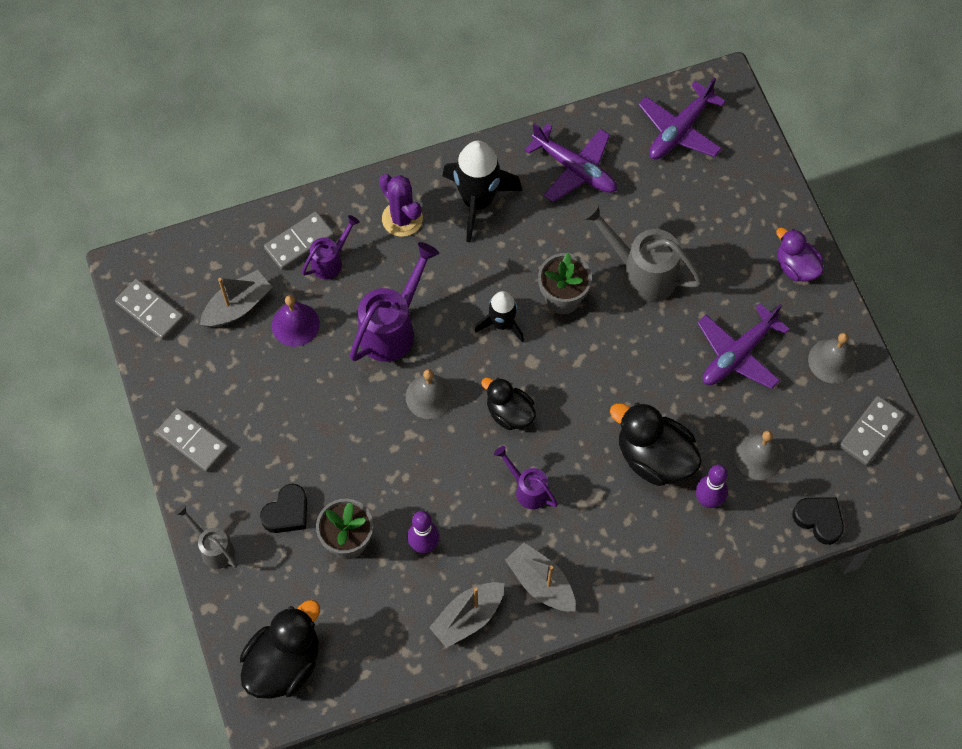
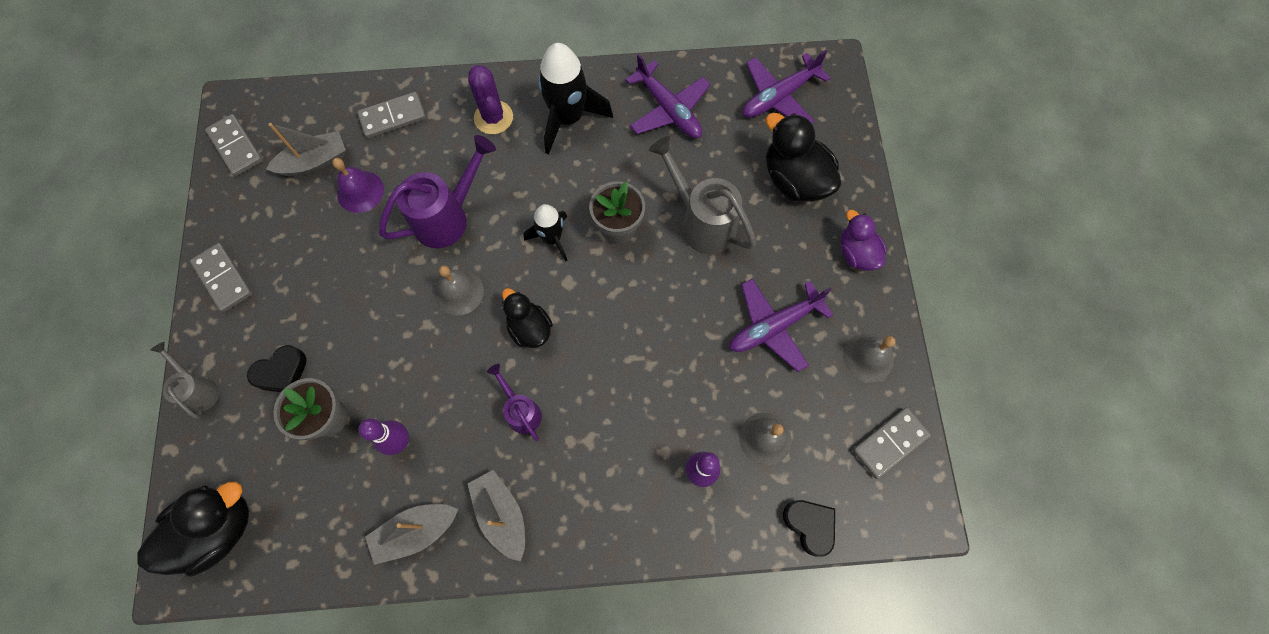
camera: 15 degrees right, 5 degrees up
purple watering can [302,215,360,279] -> none
black duck [610,402,702,486] -> black duck moved to [766,113,841,202]

